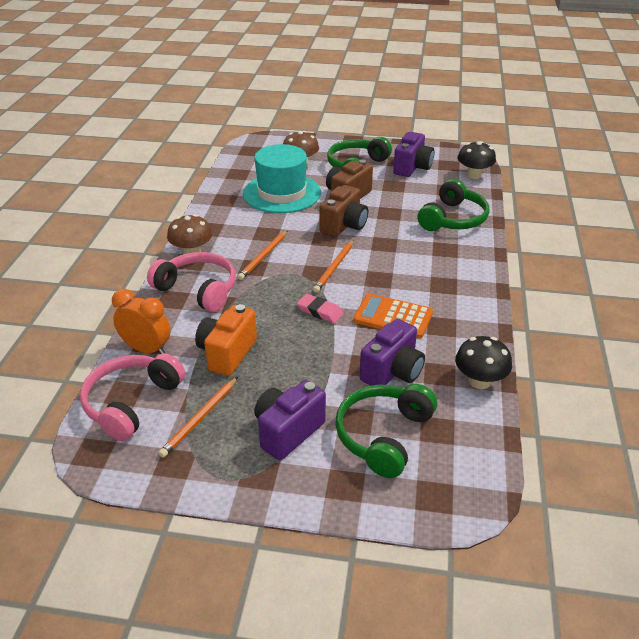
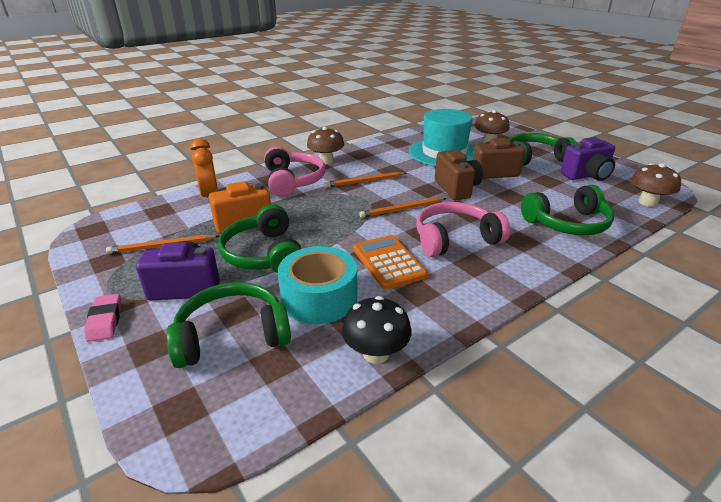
camera: 45 degrees right, 5 degrees down
pink headphones [80,353,185,441] -> pink headphones moved to [416,202,510,257]
pink eraser [297,294,344,323] -> pink eraser moved to [84,294,122,342]
brown camera [320,185,368,237] -> brown camera turned 90 degrees counterclockwise [435,150,483,200]
purple camera [360,319,425,386] -> turquoise tape [278,246,357,324]
black mushroom [458,141,496,179] -> brown mushroom [631,163,681,207]
none -> green headphones [218,204,301,273]

